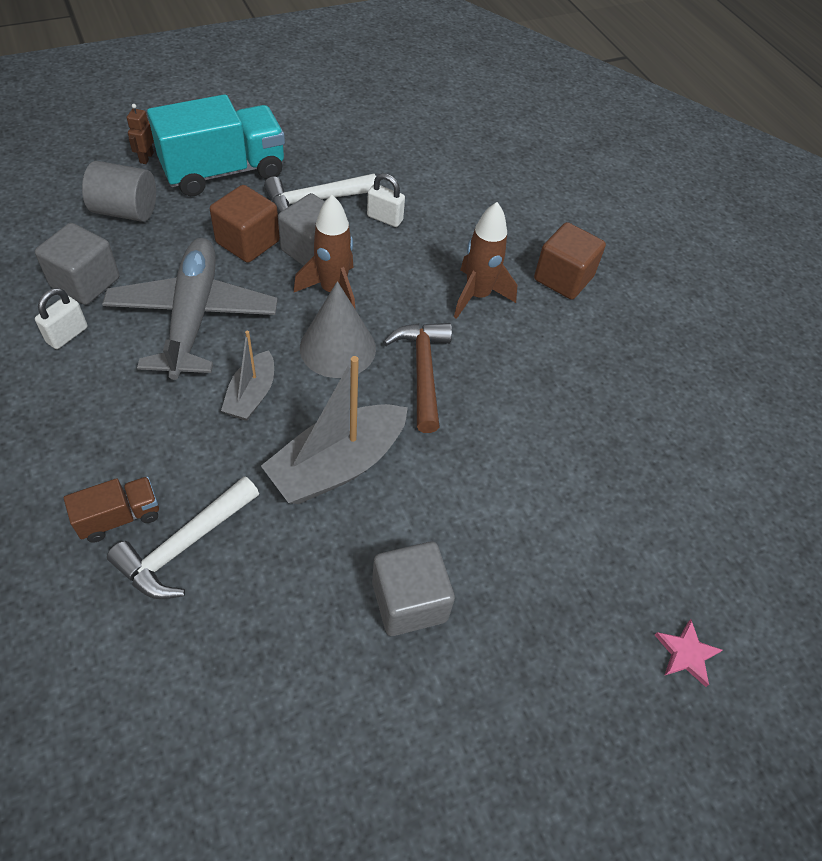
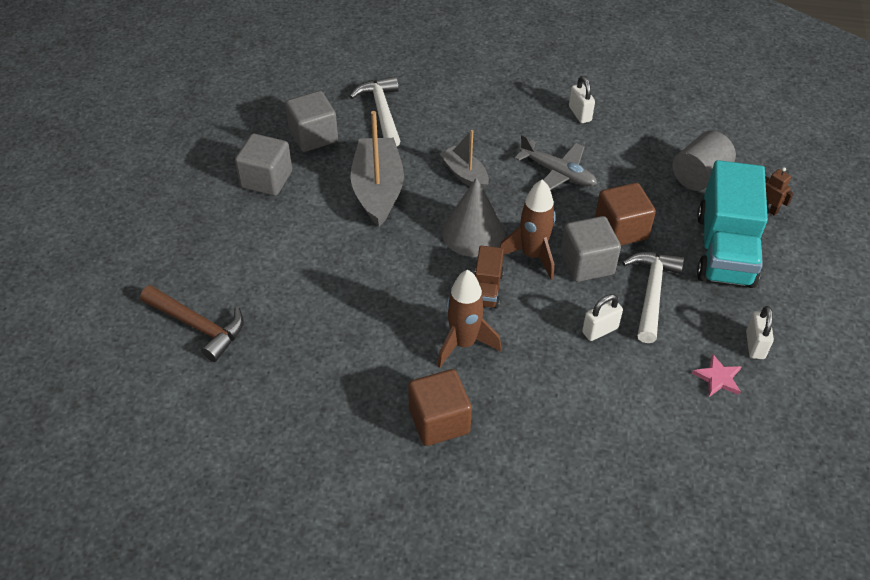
camera: 130 degrees right, 5 degrees down
grey cube [35,223,119,305] -> grey cube moved to [285,91,338,152]
brown truck [64,477,159,543] -> brown truck moved to [475,246,504,309]
grey plane [102,238,278,380] -> grey plane [515,134,597,190], size x0.61
brown hammer [383,323,452,433] -> brown hammer moved to [140,285,244,362]
pink star [655,619,722,687] -> pink star moved to [692,354,742,397]
none -> white padlock [746,306,774,359]

